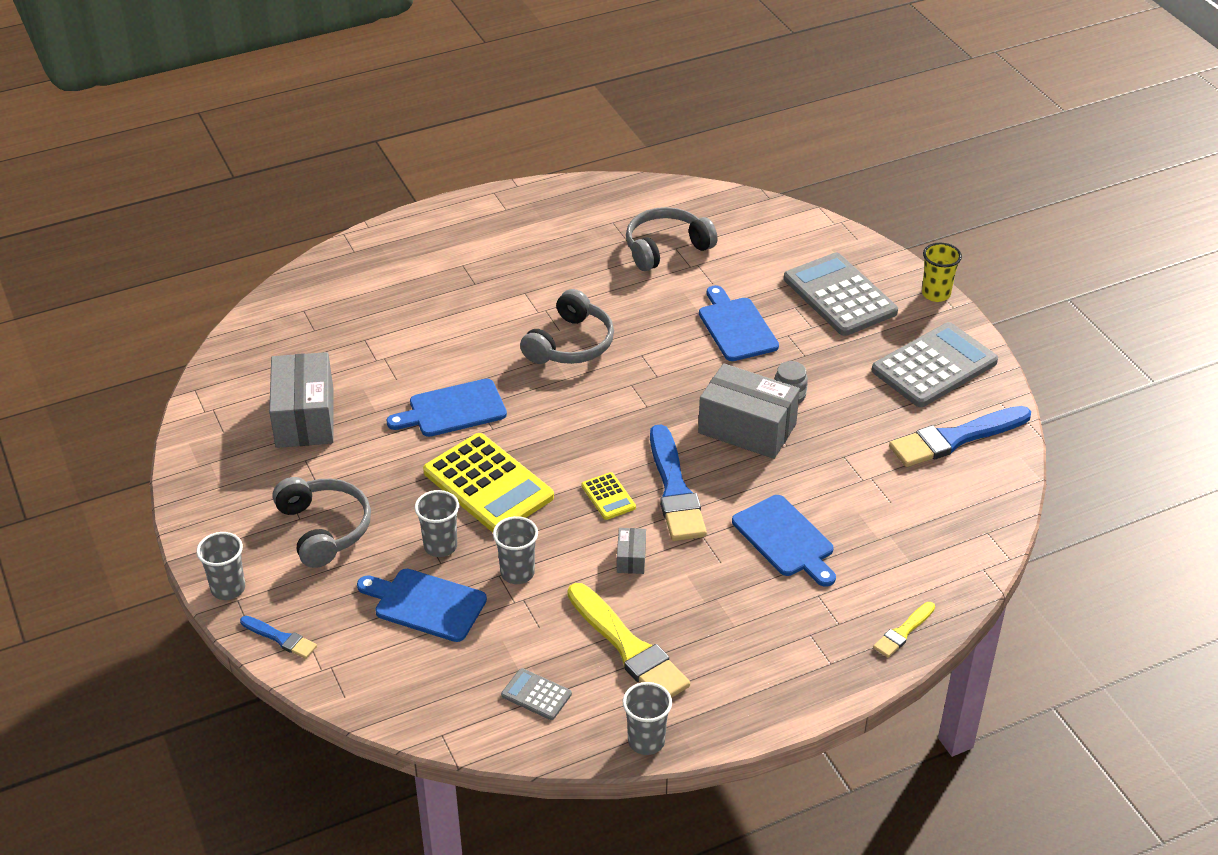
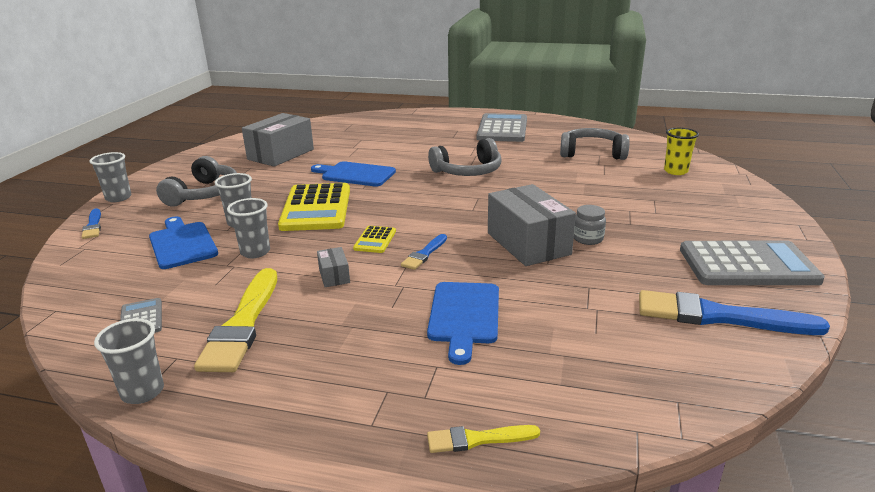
camera: 40 degrees right, 15 degrees down
grey box [617,528,646,574] -> grey box turned 60 degrees counterclockwise [317,247,350,287]
blue brush [650,424,707,541] -> blue brush [401,234,447,270], size x0.51
blue cutting board [699,285,779,361] -> none
grey calculator [784,252,898,336] -> grey calculator moved to [477,113,527,142]
yellow cup [922,243,962,302] -> yellow cup moved to [664,128,699,175]

